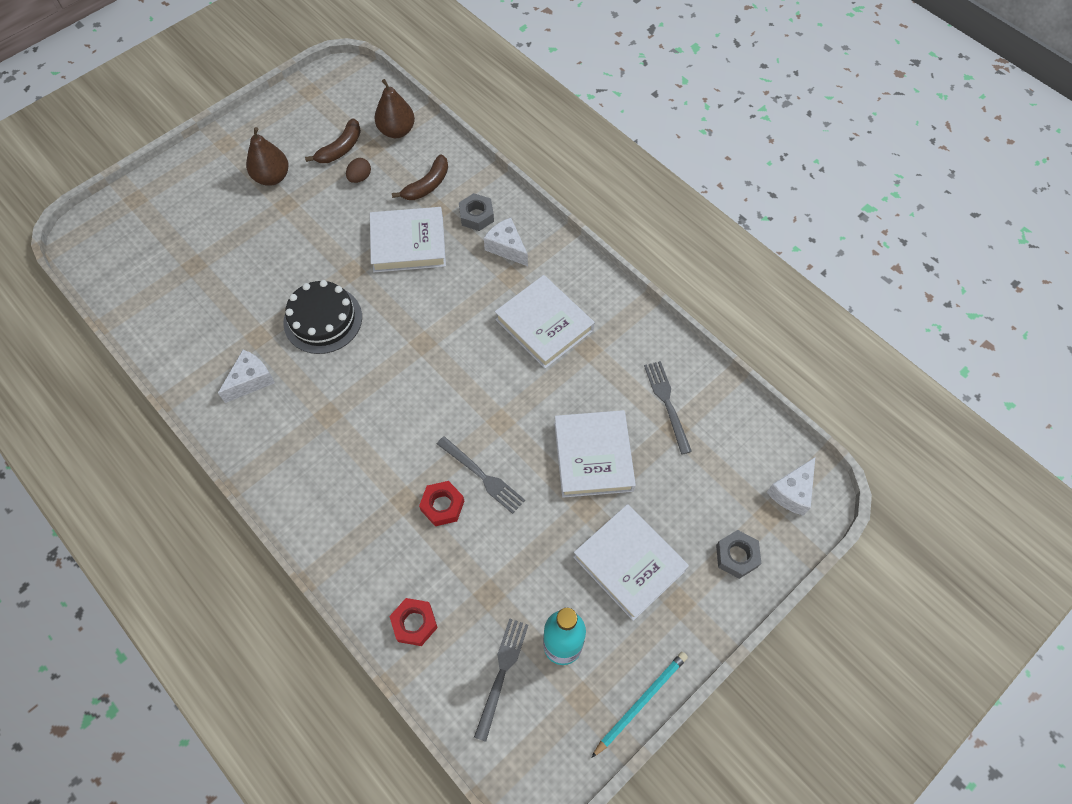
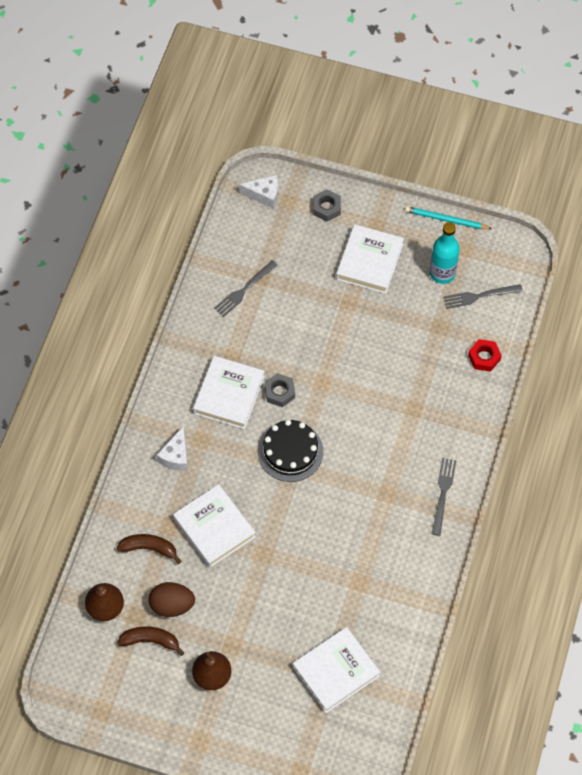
camera: 120 degrees left, 0 degrees up
white cheese [218,350,275,403] -> none
black cake [283,280,362,354] -> black cake moved to [258,420,323,482]
brown egg [346,158,371,183] -> brown egg [149,582,195,617], size x1.69
red nut [419,481,464,526] -> none
grey fork [437,436,525,514] -> grey fork moved to [432,458,457,536]
grey nut [459,193,494,231] -> grey nut moved to [264,373,295,407]
white book [554,410,636,498] -> white book moved to [293,627,380,713]

